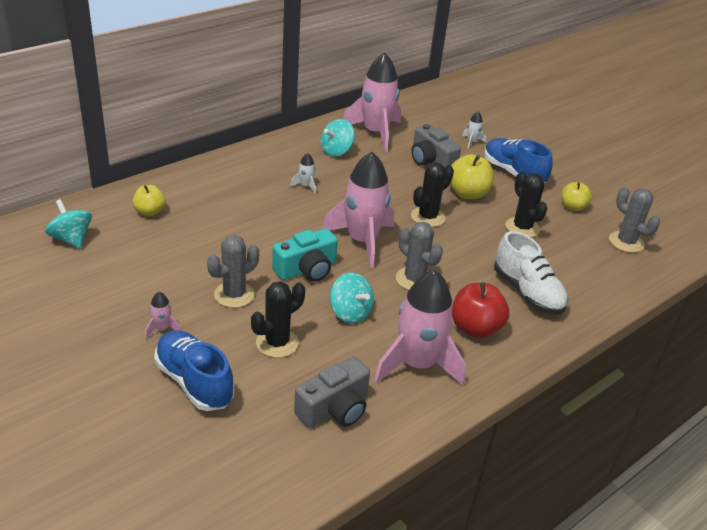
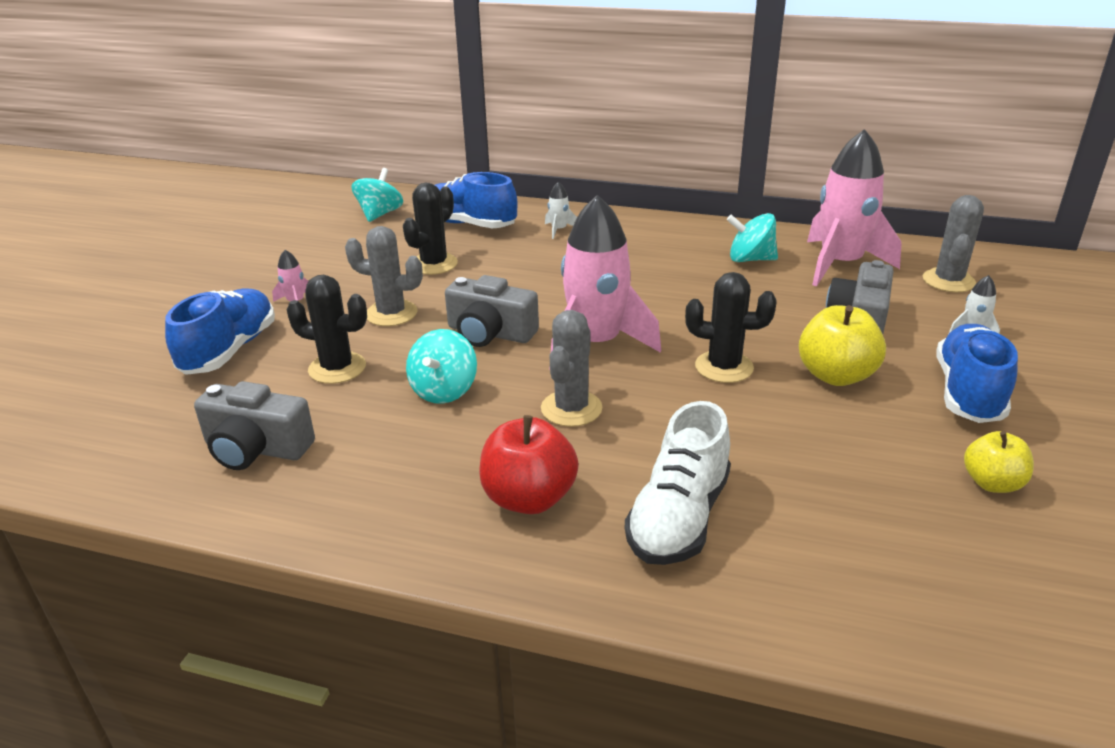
camera: 60 degrees right, 5 degrees down
yellow apple [132,185,166,216] -> blue shoe [435,172,517,228]
turquoise camera [272,228,338,282] -> grey camera [445,275,539,347]
white rocket [290,153,316,194] -> white rocket moved to [545,182,577,239]
pink rocket [374,270,466,386] -> none
black cactus [505,172,548,238] -> black cactus moved to [403,183,458,275]
grey cactus [609,187,660,253] -> grey cactus moved to [923,195,984,292]

